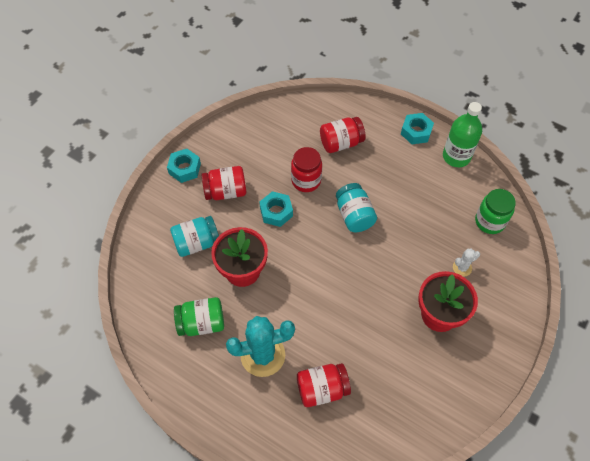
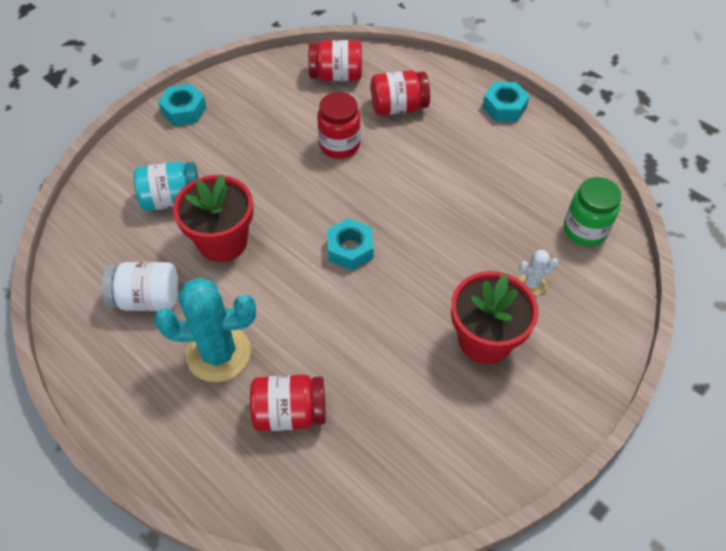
camera: 10 degrees right, 5 degrees down
green jar [174,297,224,336] -> white jar [102,262,178,311]
red jar [201,166,246,200] -> red jar moved to [308,40,362,81]
turquoise nut [259,191,293,227] -> turquoise nut moved to [327,218,374,271]
turquoise jar [336,183,377,232] -> none
green bottle [443,102,482,167] -> none

